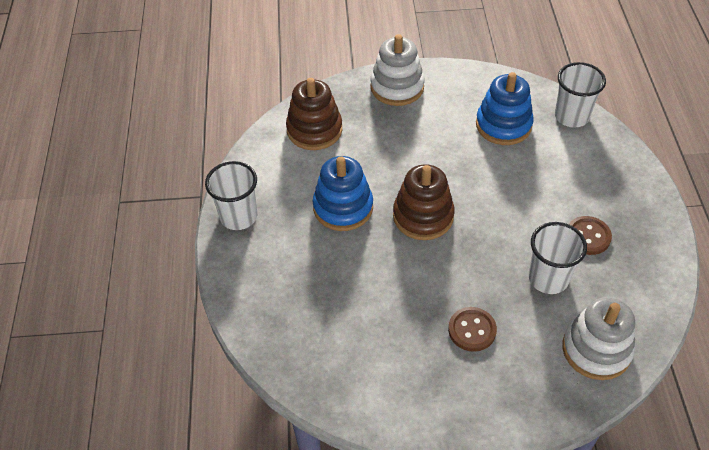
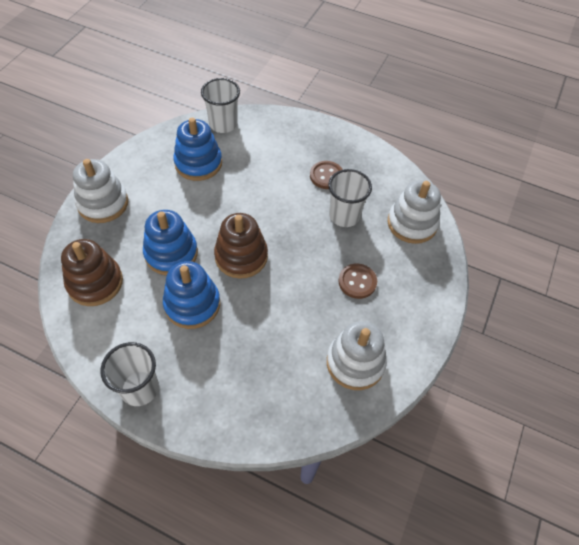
camera: 65 degrees left, 5 degrees up
none -> blue stacking toy [143,210,198,275]
none -> white stacking toy [327,321,387,390]

